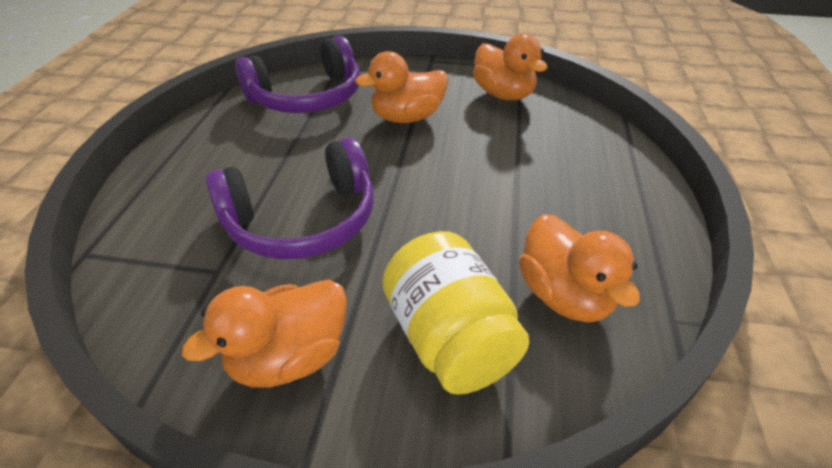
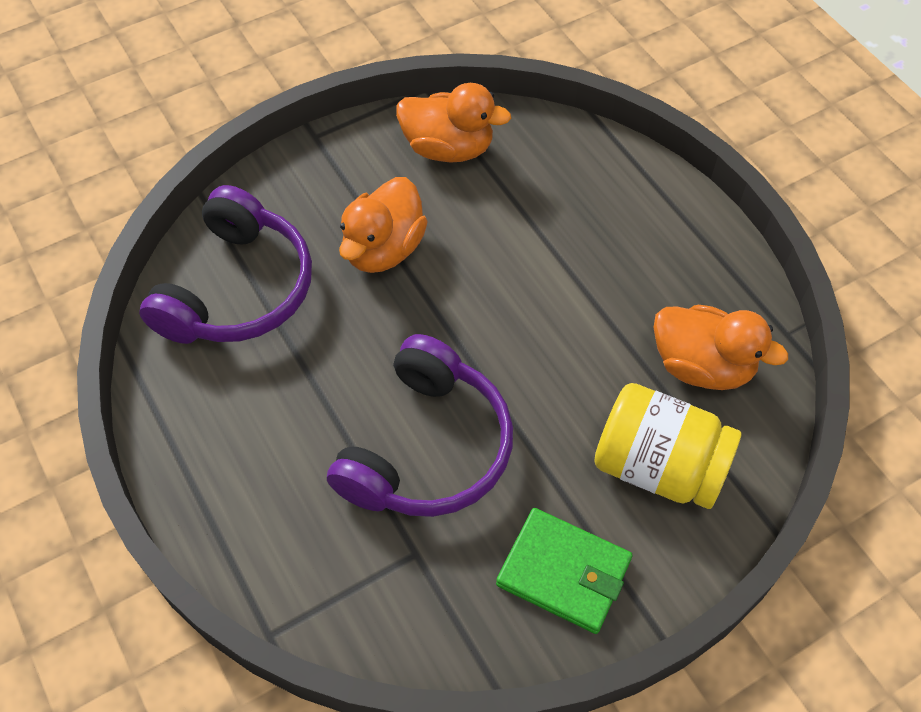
camera: 40 degrees left, 15 degrees up
orange duck [182,280,347,388] -> green wallet [496,508,632,634]

